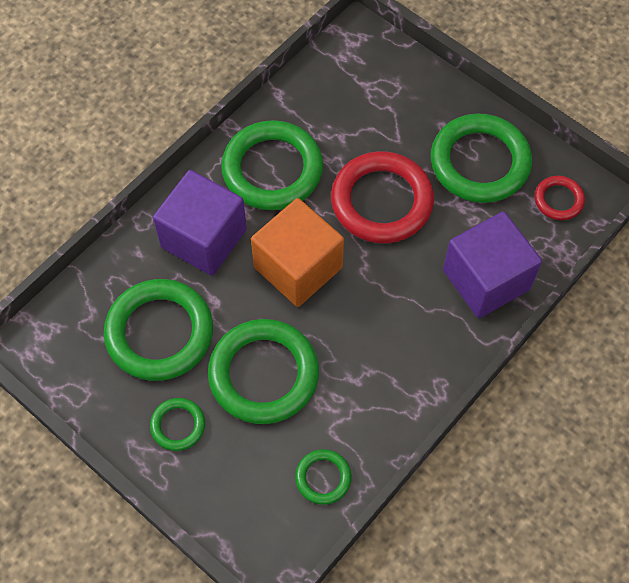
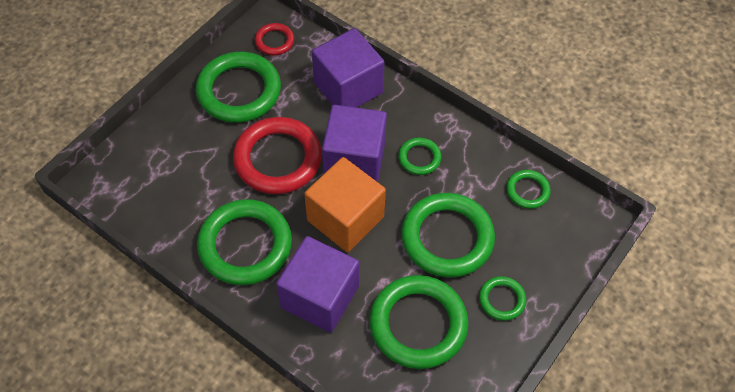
camera: 95 degrees left, 5 degrees down
none -> purple cube [322,105,387,182]
none -> green ring [398,138,441,175]

